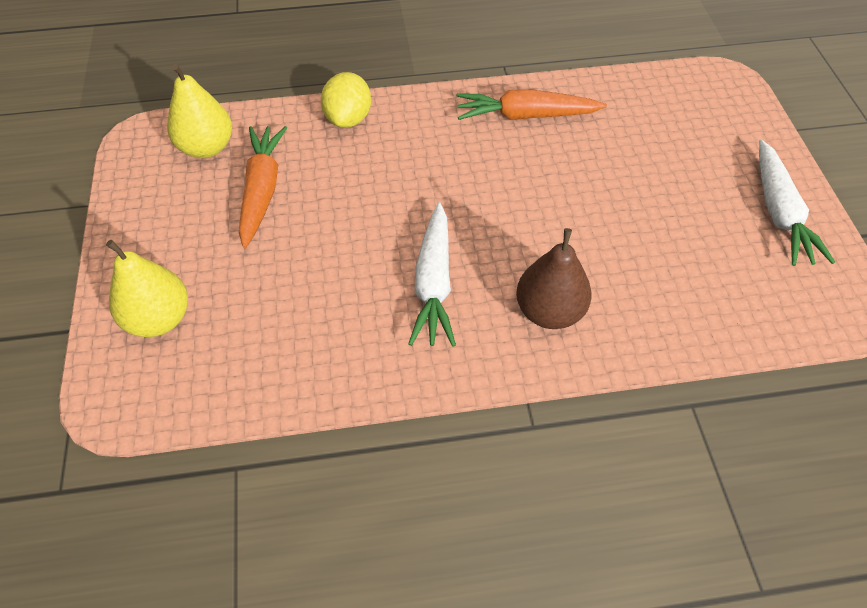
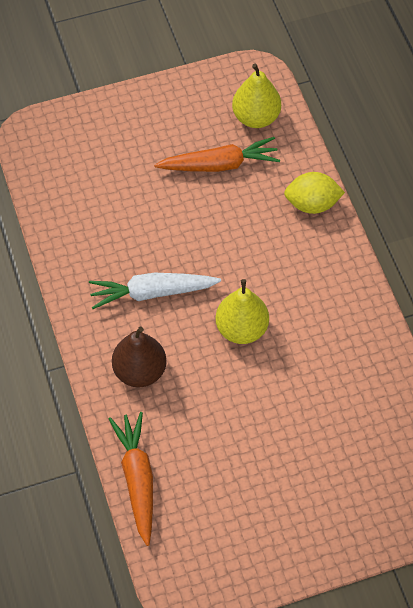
camera: 80 degrees right, 5 degrees up
yellow pear [106,240,188,337] -> yellow pear moved to [215,279,269,344]
orange carrot [457,90,607,120] -> orange carrot moved to [109,412,153,546]
white carrot [759,140,835,266] -> none

